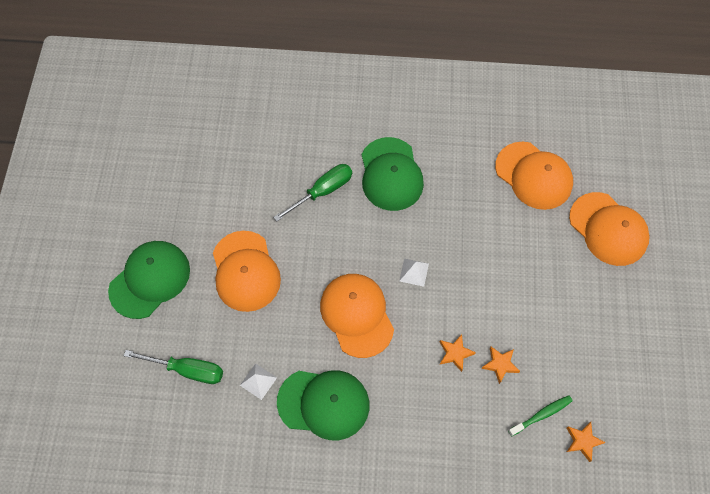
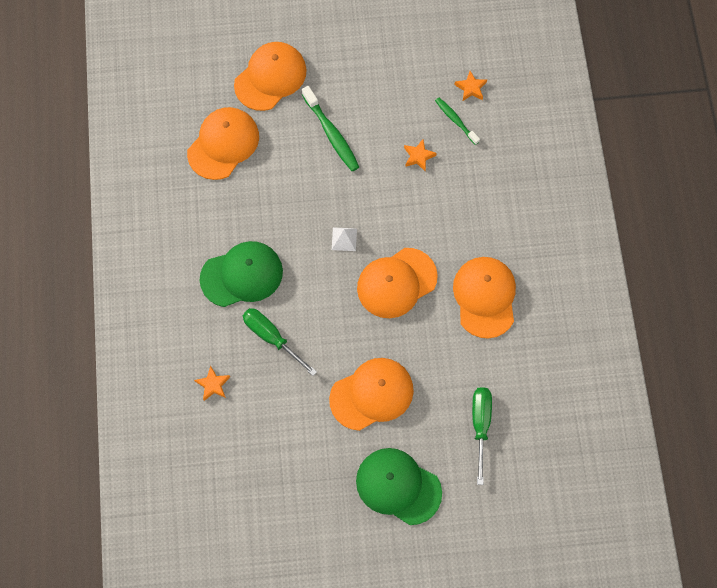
camera: 100 degrees left, 5 degrees up
white pyramid [240,364,277,400] -> none
green cap [277,370,369,440] -> orange cap [453,257,516,338]
orange star [440,334,476,372] -> orange star moved to [194,366,230,401]
none -> green toothbrush [302,86,359,171]

